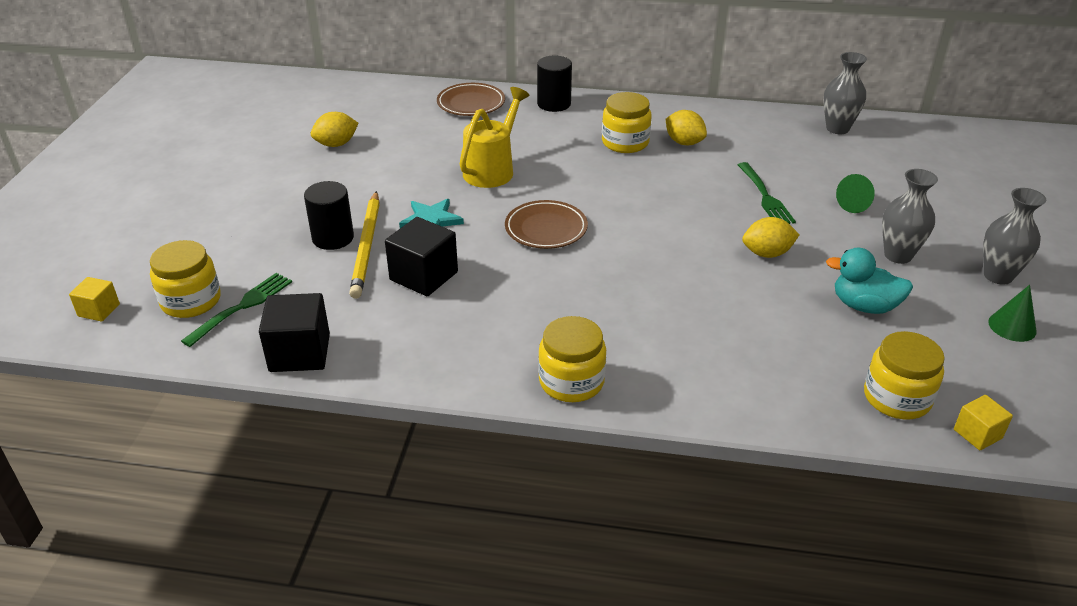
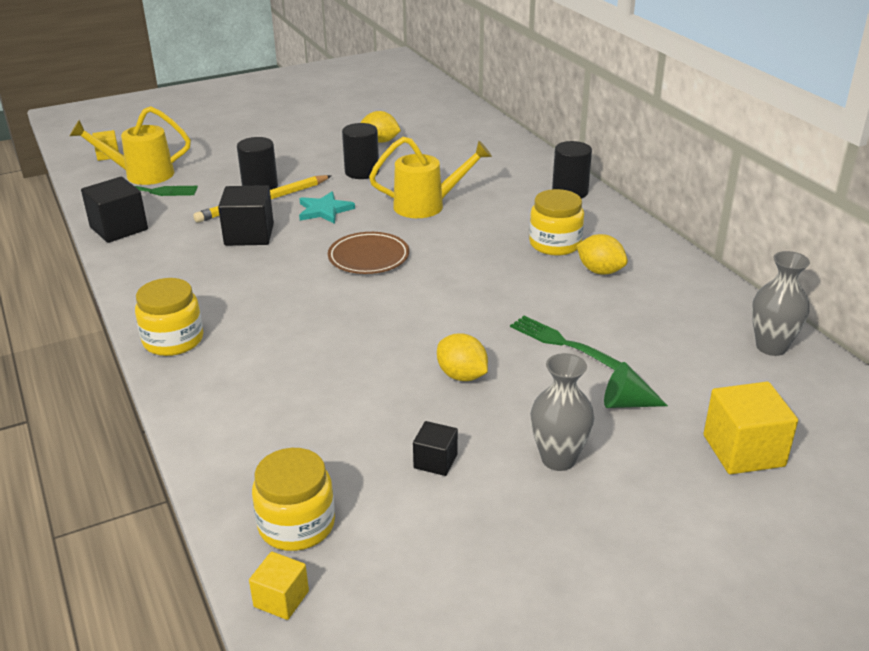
camera: 55 degrees right, 5 degrees down
yellow jar [150,240,221,318] -> yellow watering can [69,106,191,185]
brown plate [437,83,505,116] -> none
yellow lemon [666,110,707,145] -> yellow lemon turned 60 degrees counterclockwise [577,234,628,274]
green fork [738,162,796,224] -> green fork turned 90 degrees clockwise [510,316,622,370]
turquoise duck [826,248,913,314] -> black cube [413,421,458,476]
grey vase [983,188,1046,285] -> none
green cone [988,285,1037,342] -> none
none -> black cylinder [342,123,379,179]
none -> yellow cube [704,382,798,474]

